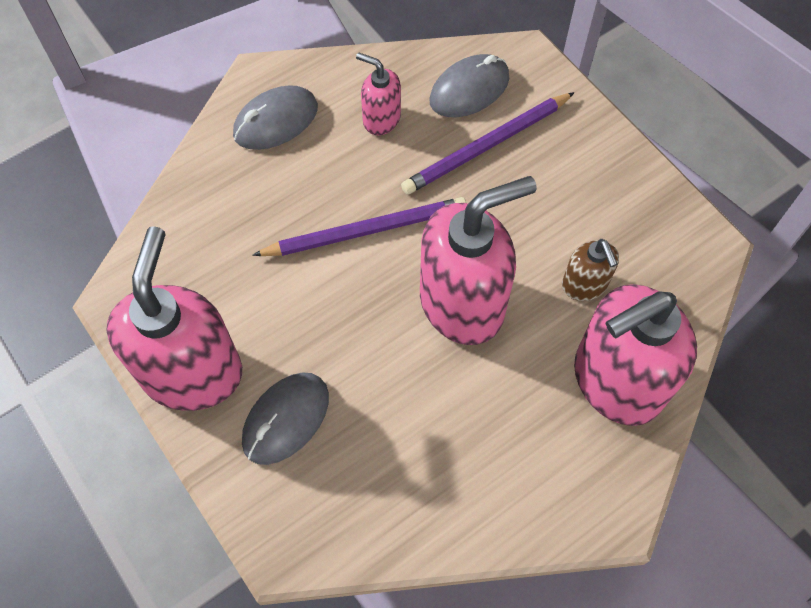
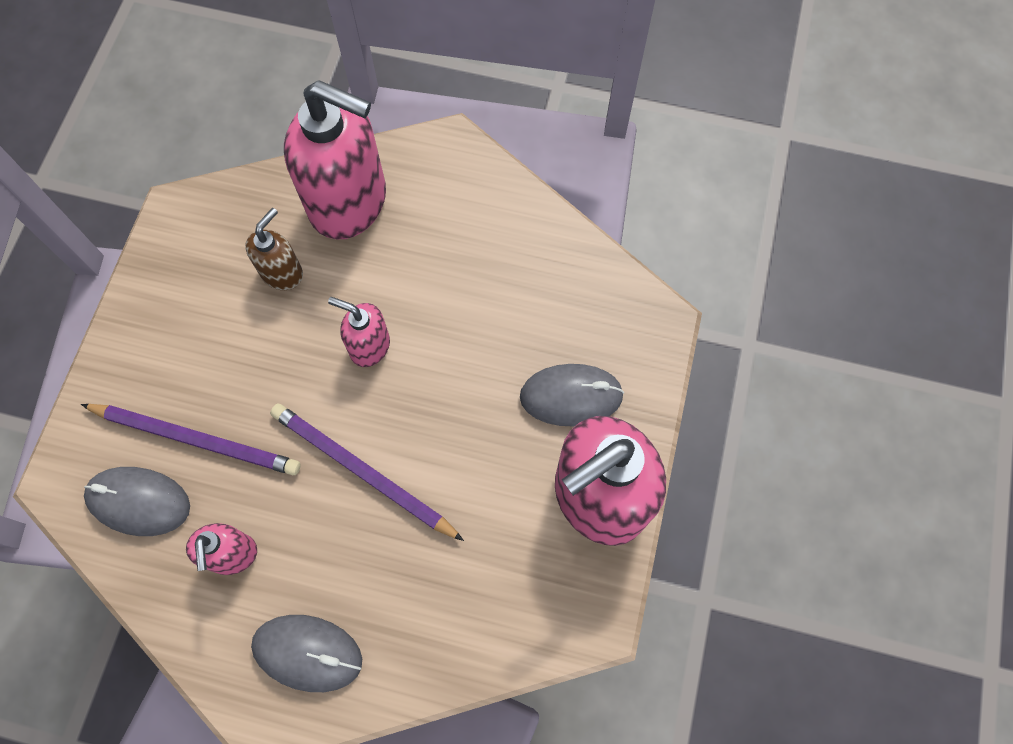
camera: 130 degrees left, 5 degrees up
pink soap dispenser [420,176,537,345] -> pink soap dispenser [328,297,390,367], size x0.49

